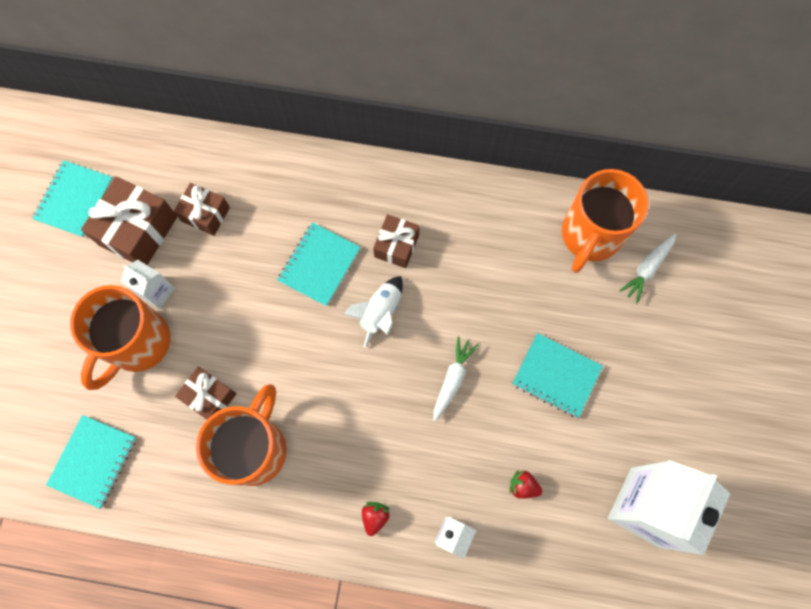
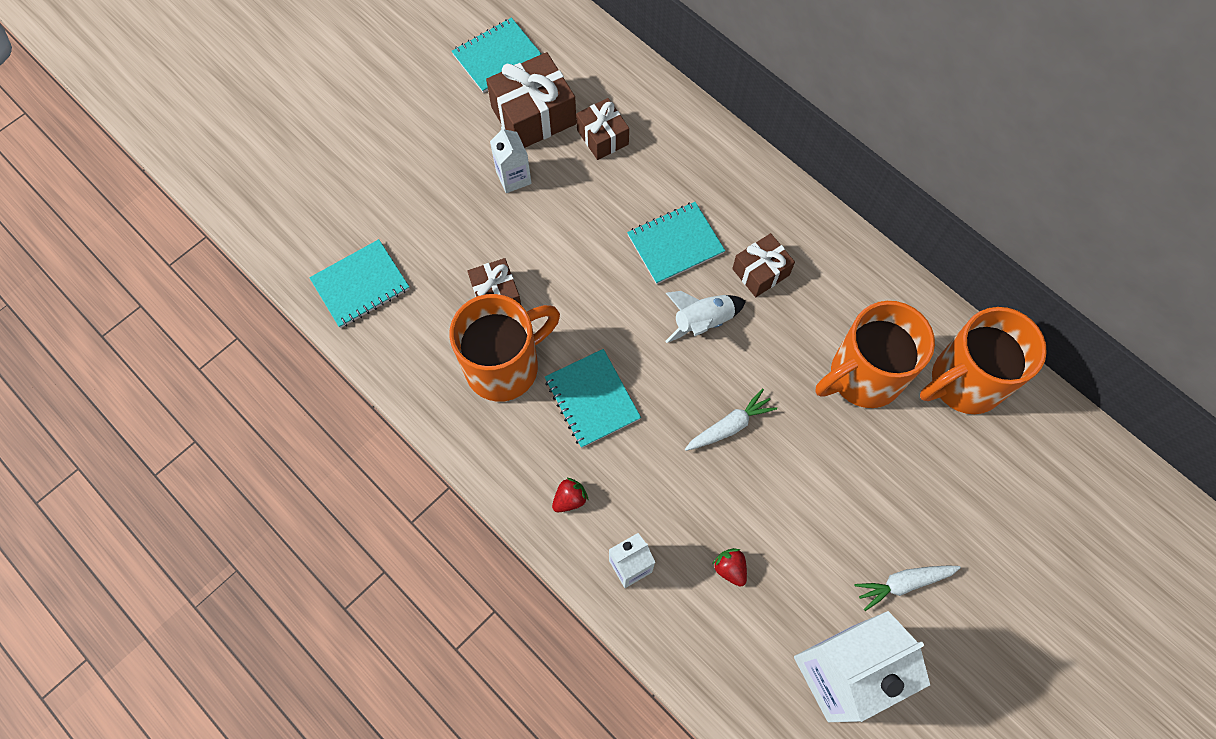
camera: 35 degrees right, 5 degrees down
orange mug [70,285,171,390] -> orange mug moved to [815,301,935,408]
turquoise notebook [512,333,603,418] -> turquoise notebook moved to [545,349,641,448]
white carrot [619,234,676,303] -> white carrot moved to [855,566,961,611]

